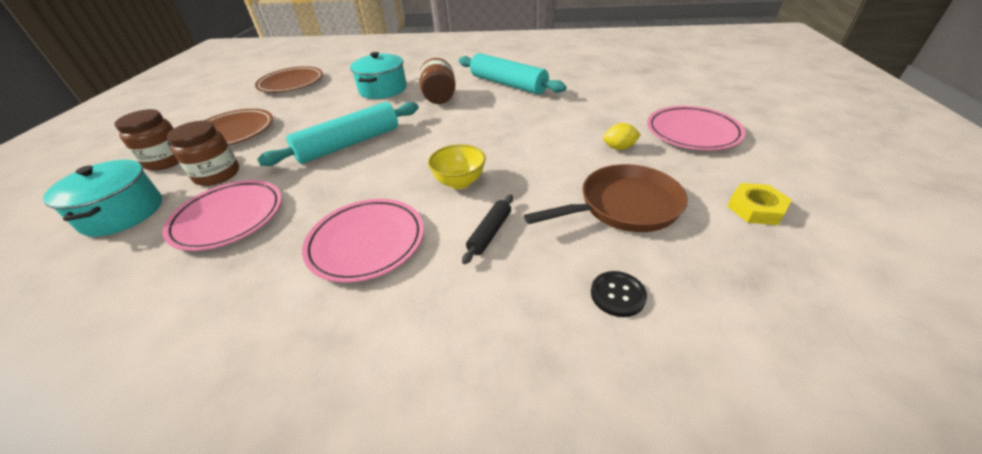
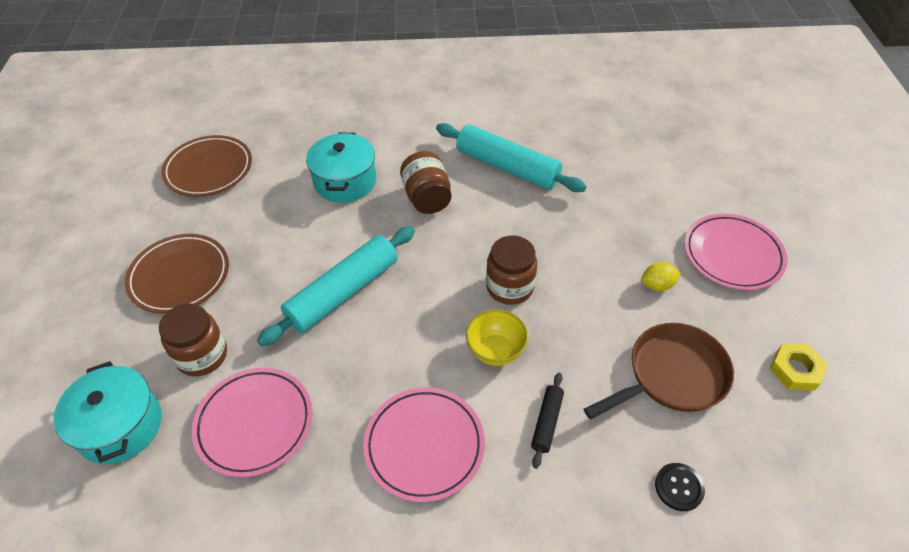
camera: 10 degrees left, 10 degrees up
brown jar [114,109,179,171] -> brown jar moved to [486,236,537,305]

